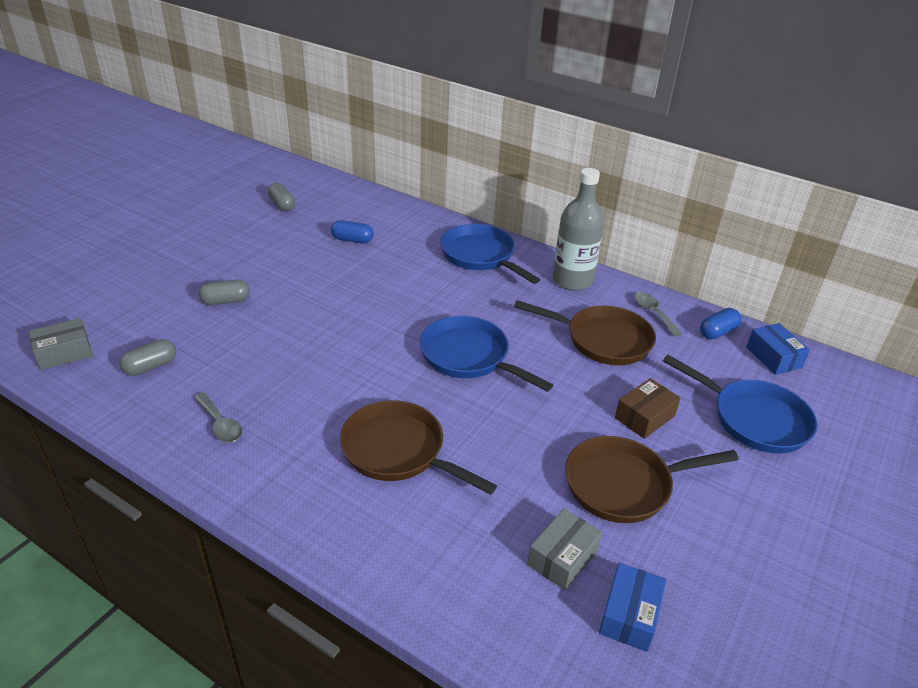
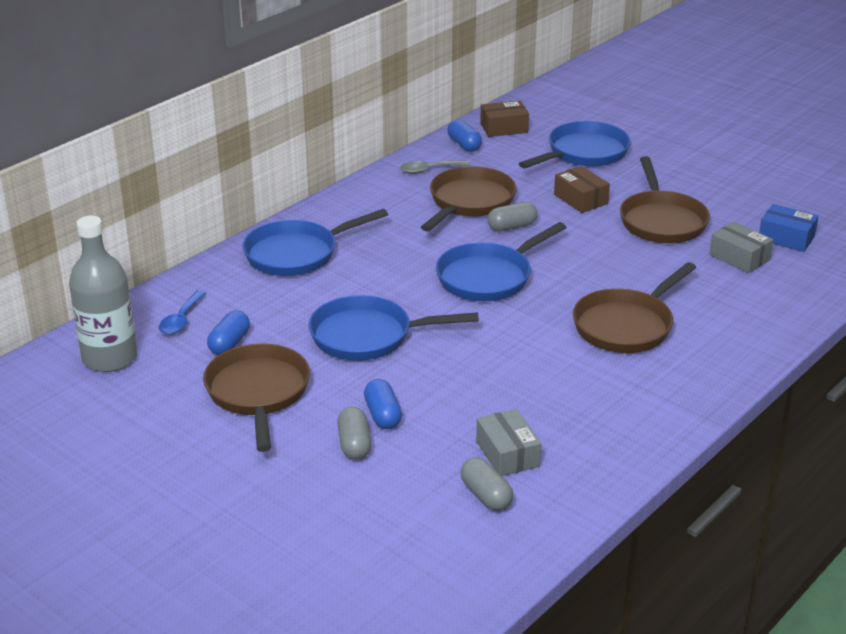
camera: 80 degrees left, 5 degrees down
grey box [29,318,93,370] -> grey box moved to [476,409,541,476]
grey spoon [194,393,242,442] -> none
grey capsule [268,183,295,211] -> grey capsule moved to [487,202,538,231]
grey bottle [552,168,604,291] -> grey bottle moved to [69,216,137,372]
blue box [746,323,810,375] -> brown box [480,101,529,137]
none -> blue spoon [159,290,206,335]
none -> brown pan [203,343,310,452]
none -> blue pan [309,295,479,361]
none -> blue capsule [364,379,402,429]

